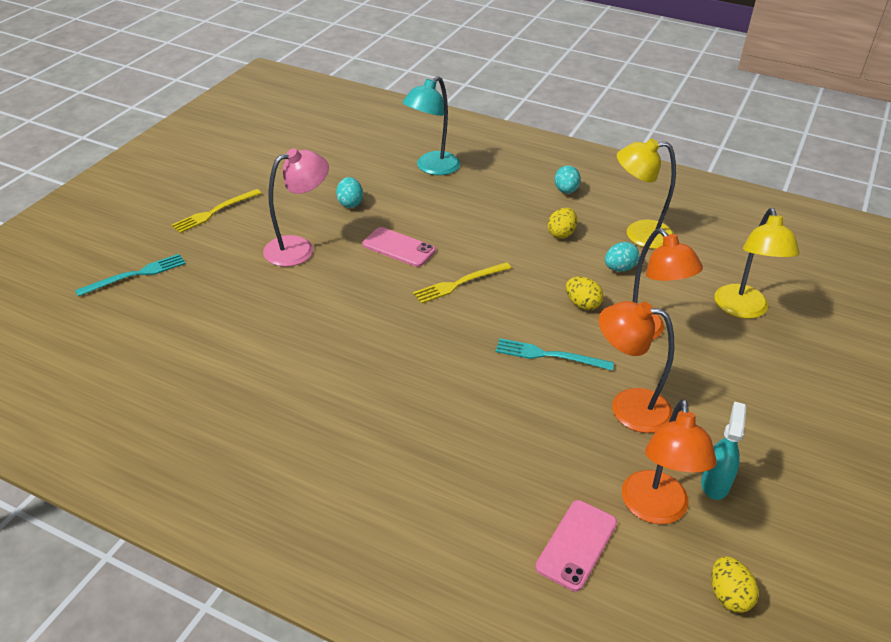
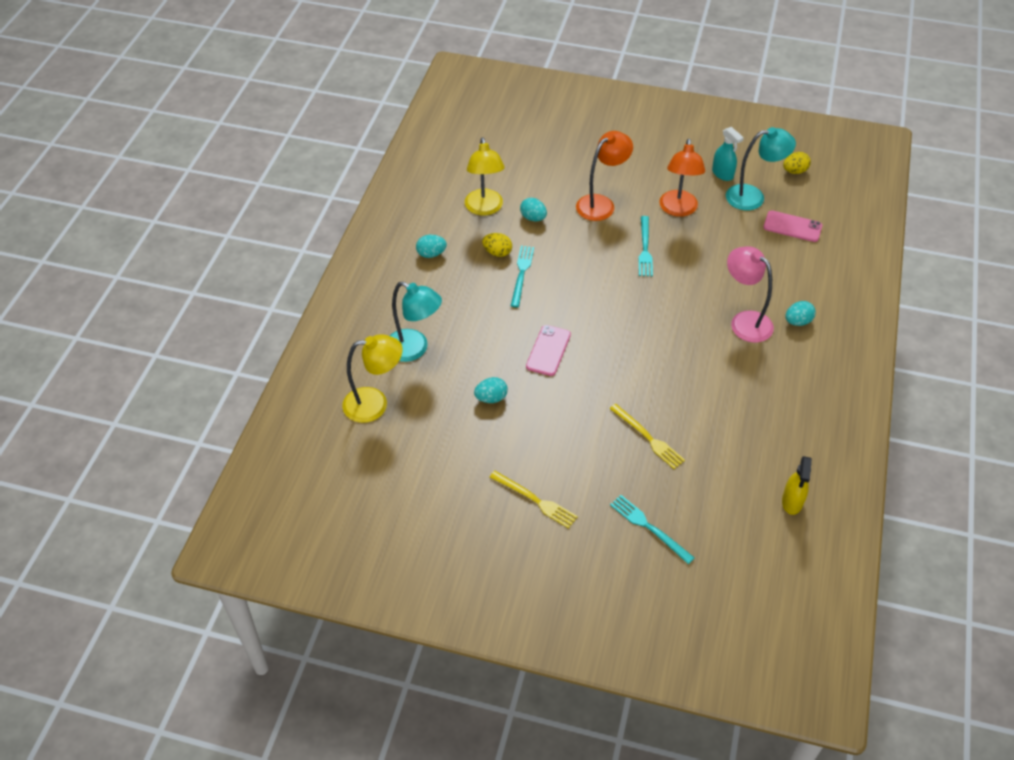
camera: 100 degrees left, 10 degrees up
pink lamp [263,148,329,267] -> pink lamp moved to [727,246,774,343]
yellow fork [413,262,511,304] -> yellow fork moved to [609,404,685,469]
yellow egg [566,277,603,310] -> none
orange lamp [622,399,717,524] -> turquoise lamp [726,127,796,210]
turquoise spray bottle [701,401,746,500] -> turquoise spray bottle turned 135 degrees counterclockwise [712,127,744,181]
yellow lamp [714,208,800,319] -> yellow lamp moved to [342,334,402,423]
none -> turquoise fork [511,246,534,308]
none -> yellow spray bottle [782,456,812,515]
none -> turquoise egg [785,301,816,326]

